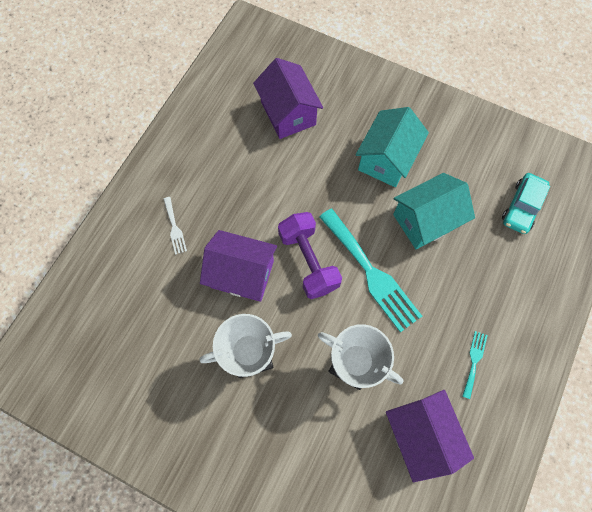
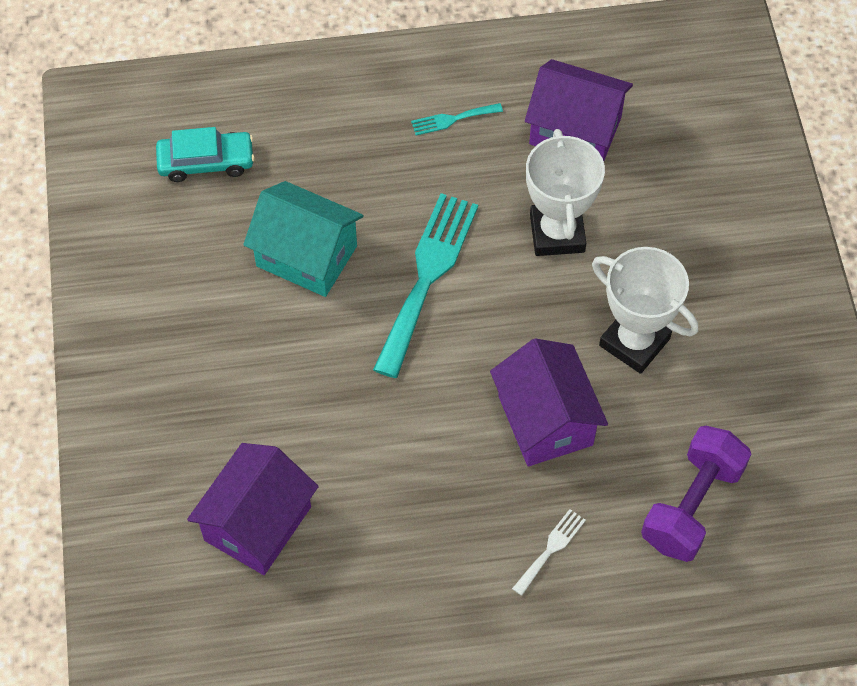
camera: 125 degrees left, 10 degrees down
purple dumbbell [278,212,342,299] -> purple dumbbell moved to [641,426,751,562]
turquoise house [356,107,429,187] -> none
purple house [386,390,474,482] -> purple house turned 75 degrees clockwise [525,59,633,161]

